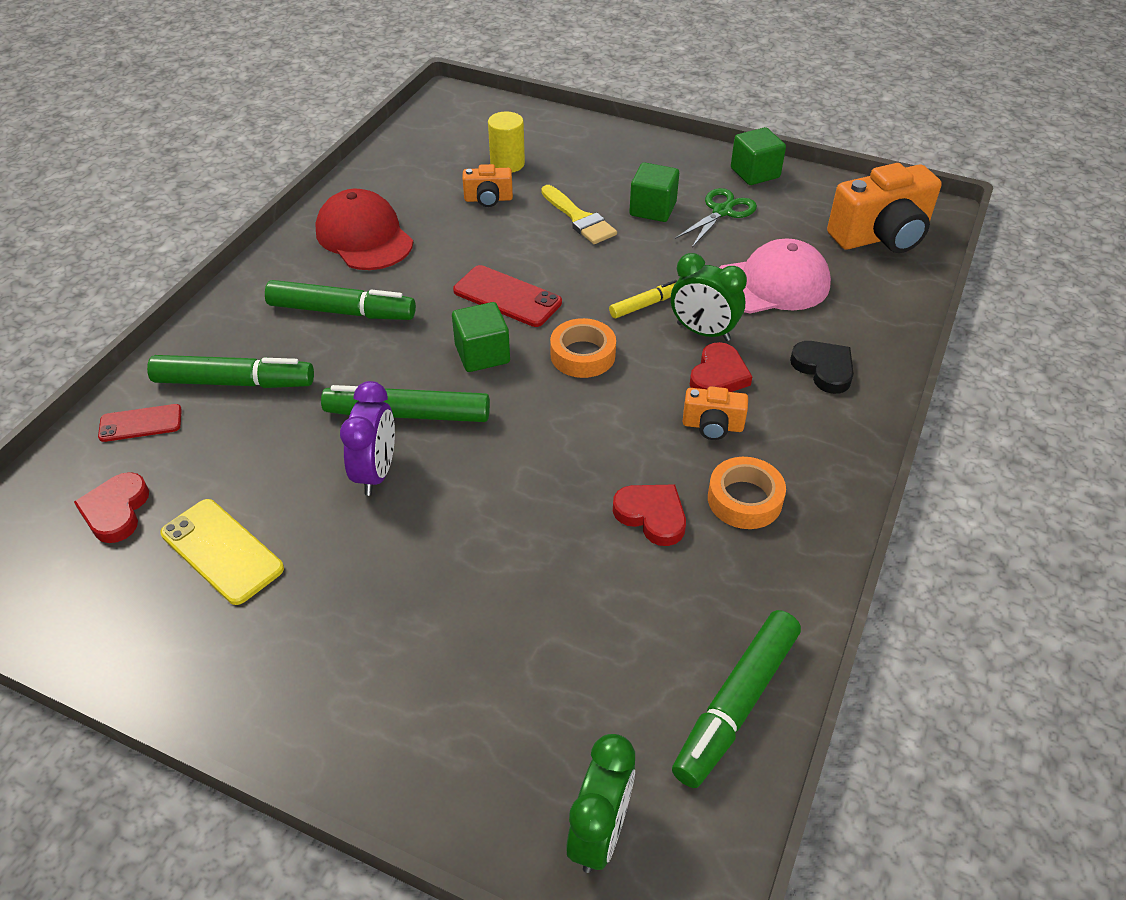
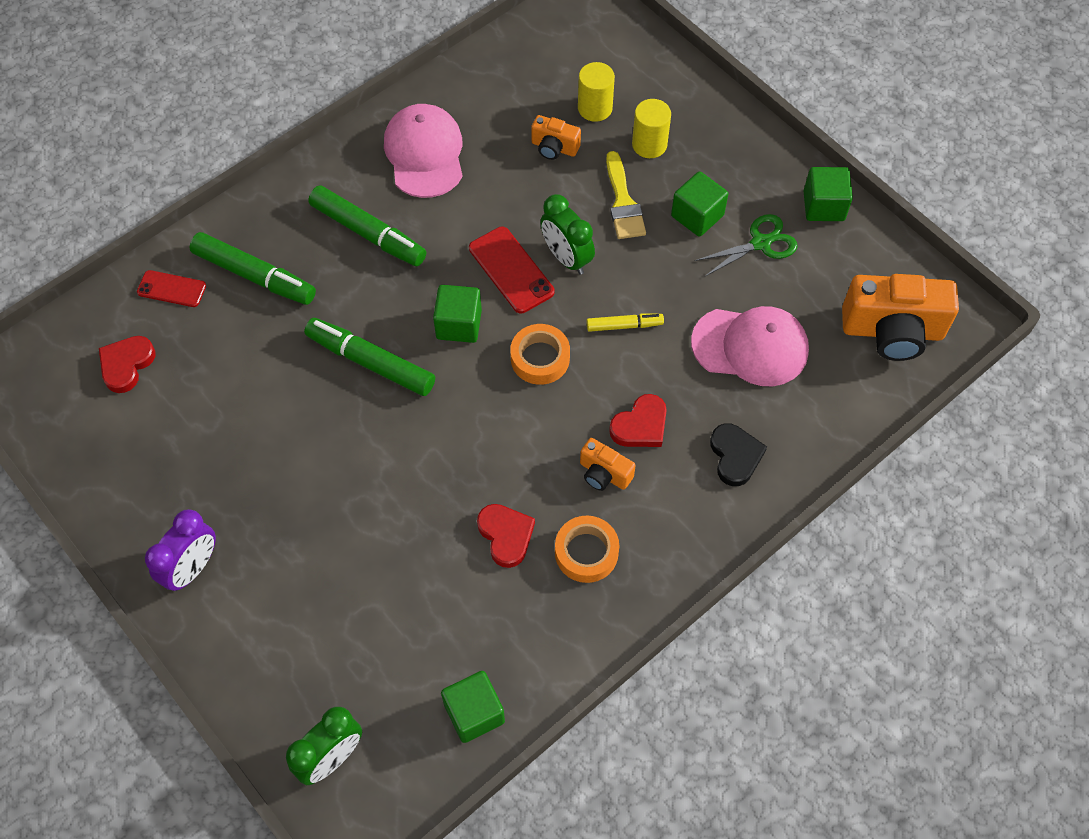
camera: 25 degrees right, 15 degrees up
yellow phone [160,499,284,605] -> none
red cap [315,189,413,270] -> pink cap [384,104,463,198]
purple clock [340,381,395,496] -> purple clock moved to [145,509,216,591]
green clock [671,253,747,341] -> green clock moved to [540,194,595,275]
green marker [672,610,801,788] -> green cube [441,671,505,743]
none -> yellow cylinder [632,99,671,158]

